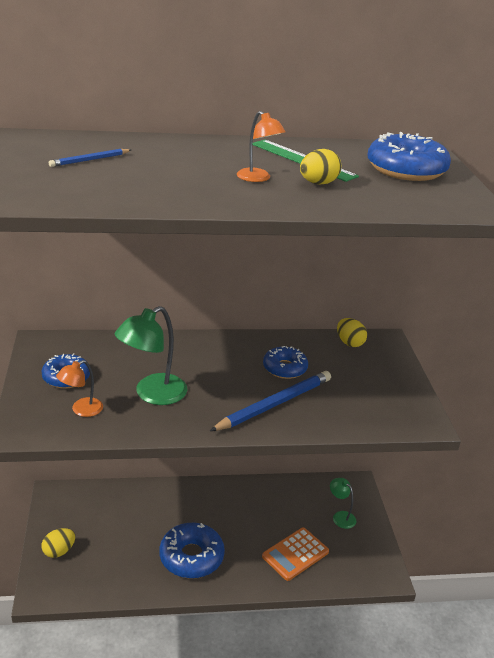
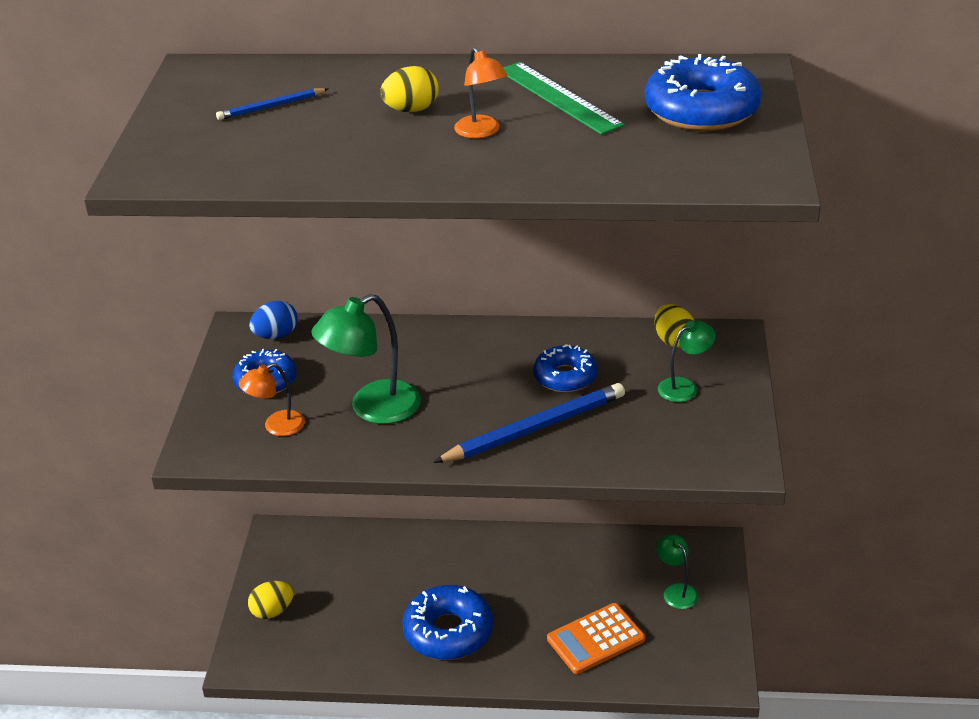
camera: 15 degrees right, 5 degrees up
yellow egg [300,149,341,185] -> yellow egg moved to [380,66,439,112]
none -> blue egg [249,301,298,339]
none -> green lamp [658,320,716,402]

